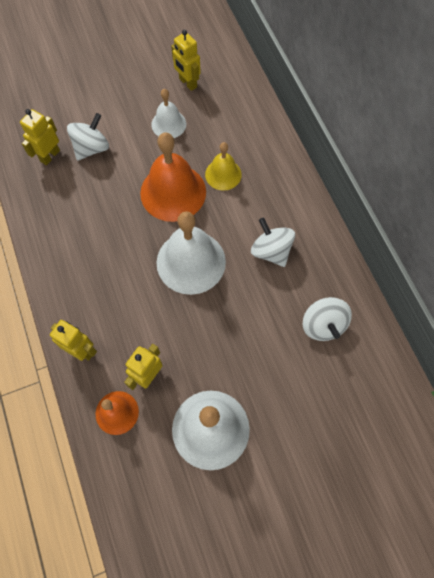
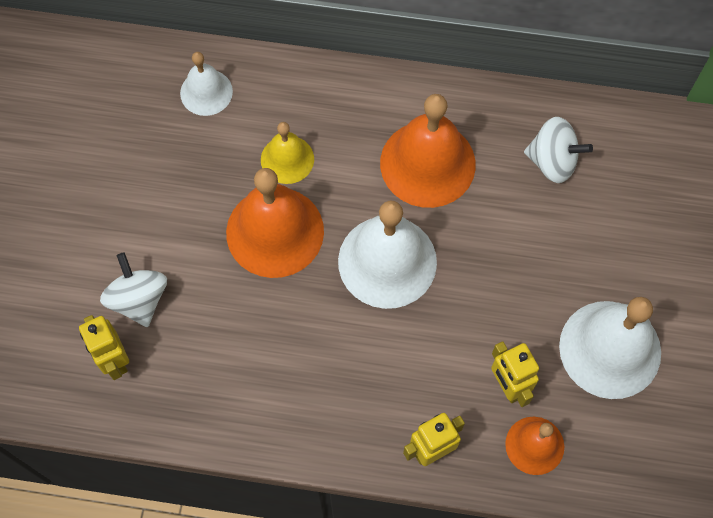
camera: 60 degrees left, 0 degrees up
white bell [151,89,186,138] -> white bell moved to [180,52,233,116]
yellow robot [171,30,201,91] -> none
white spinning top [251,217,295,267] -> orange bell [380,94,476,208]

